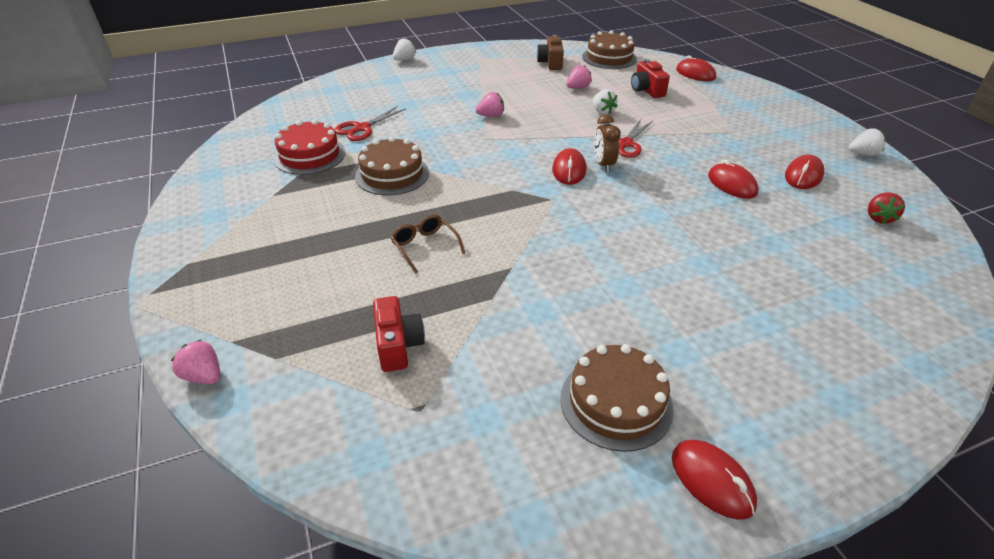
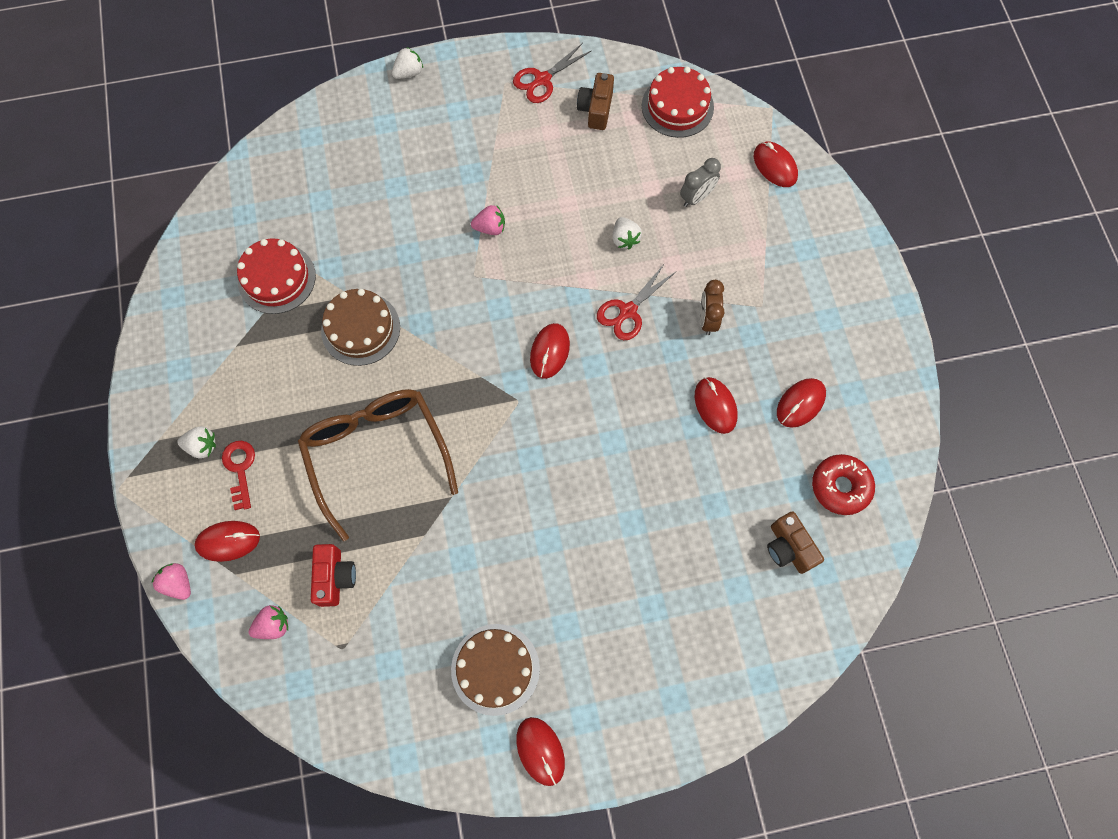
camera: 10 degrees right, 30 degrees up
red scissors [335,106,406,141] -> red scissors moved to [513,43,591,103]
brown glasses [391,214,465,273] -> brown glasses [298,389,458,541], size x2.26
pink strawberry [566,65,592,89] -> pink strawberry moved to [249,605,288,639]
brown cake [582,30,637,69] -> red cake [642,67,714,138]
brown clock [594,114,621,172] -> brown clock moved to [700,280,725,335]
red camera [631,59,670,98] -> grey clock [680,158,721,207]
white strawberry [849,128,886,156] -> white strawberry moved to [177,426,216,459]
red strawberry [868,192,905,224] -> red donut [812,454,875,515]
none -> red mouse [194,521,260,562]
none -> red key [222,441,255,510]
none -> brown camera [767,512,824,574]

